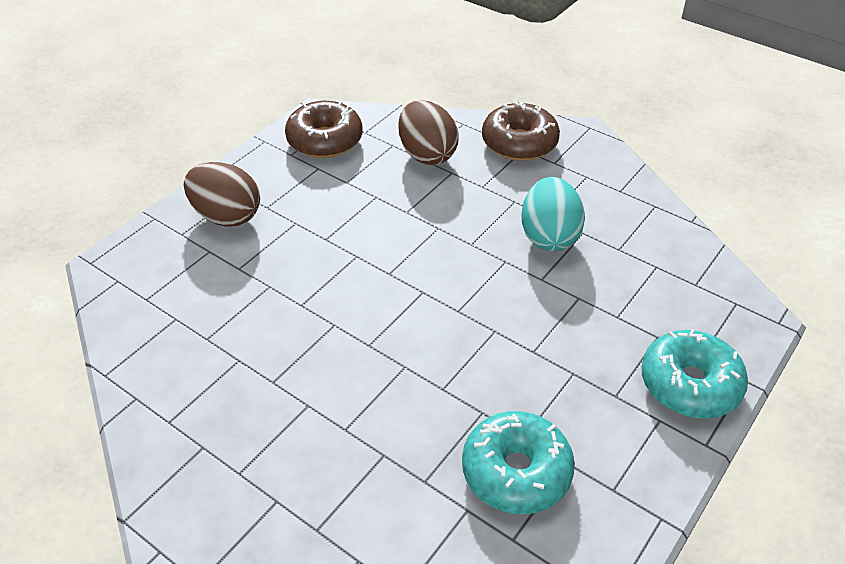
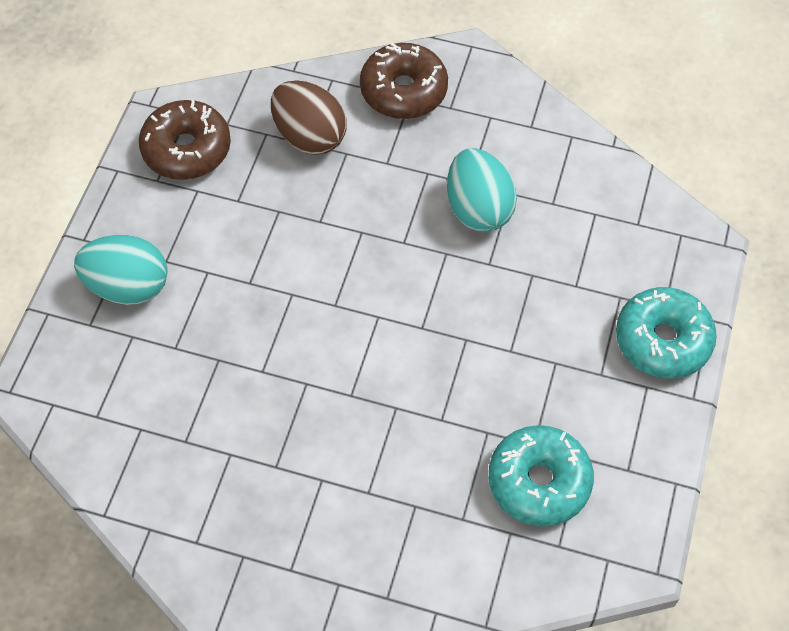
camera: 20 degrees left, 15 degrees up
brown egg [184,162,260,227] -> turquoise egg [74,235,168,305]

